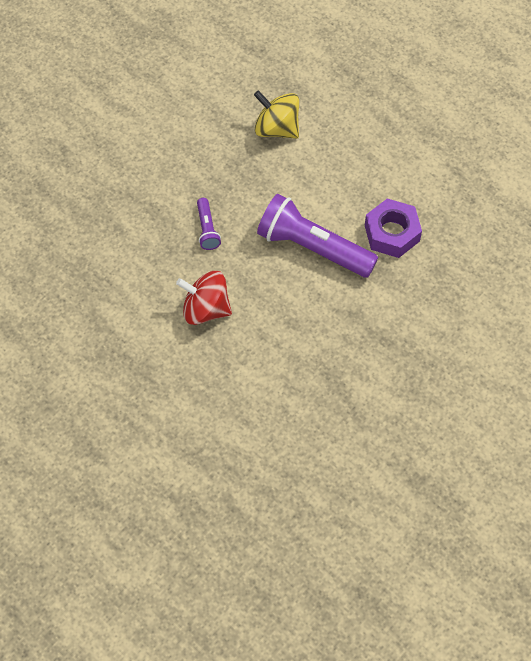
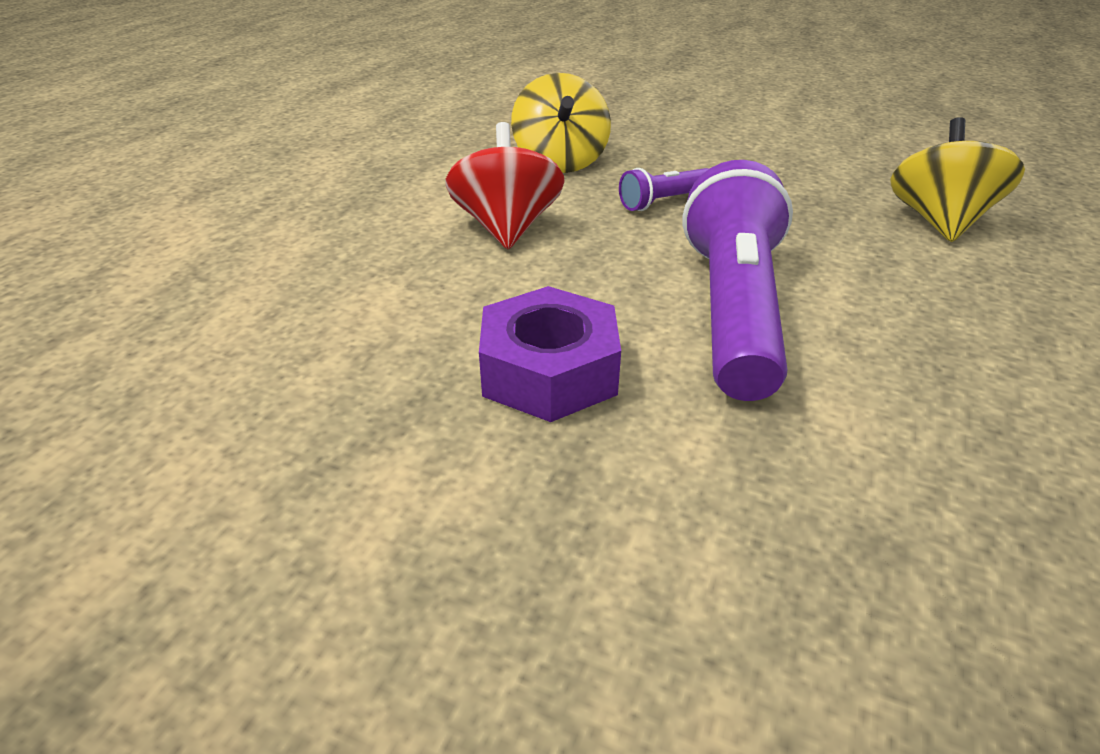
camera: 70 degrees right, 25 degrees down
purple nut [365,198,422,258] -> purple nut moved to [479,286,621,422]
none -> yellow spinning top [511,73,611,173]

